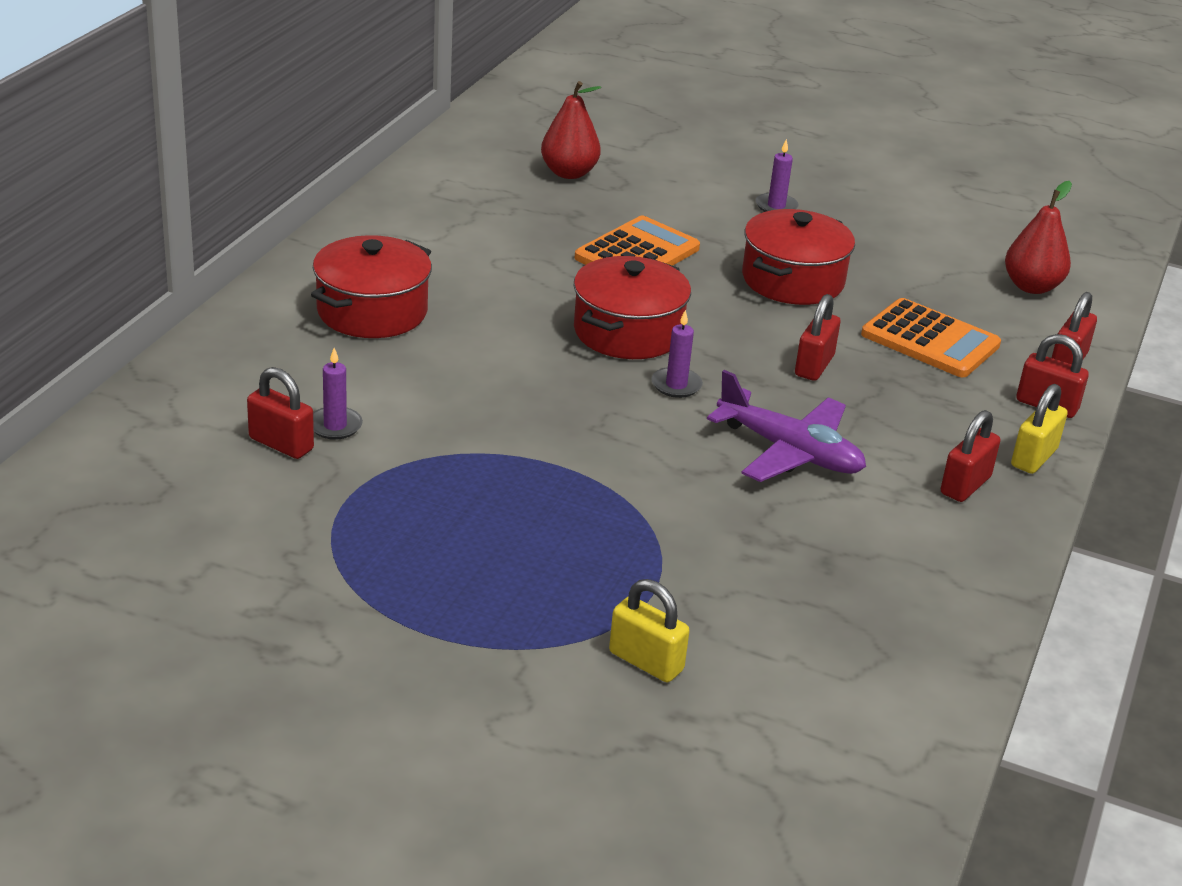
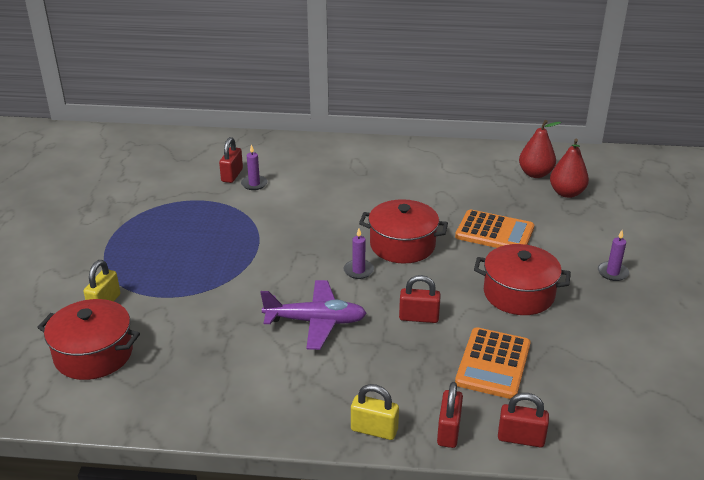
camera: 75 degrees right, 0 degrees up
red pot [311,235,432,338] -> red pot moved to [37,299,140,380]
purple plane [707,370,866,482] -> purple plane turned 105 degrees counterclockwise [260,280,367,350]
red padlock [941,410,1000,502] -> none
red pear [1005,181,1072,294] -> red pear moved to [519,120,561,178]

